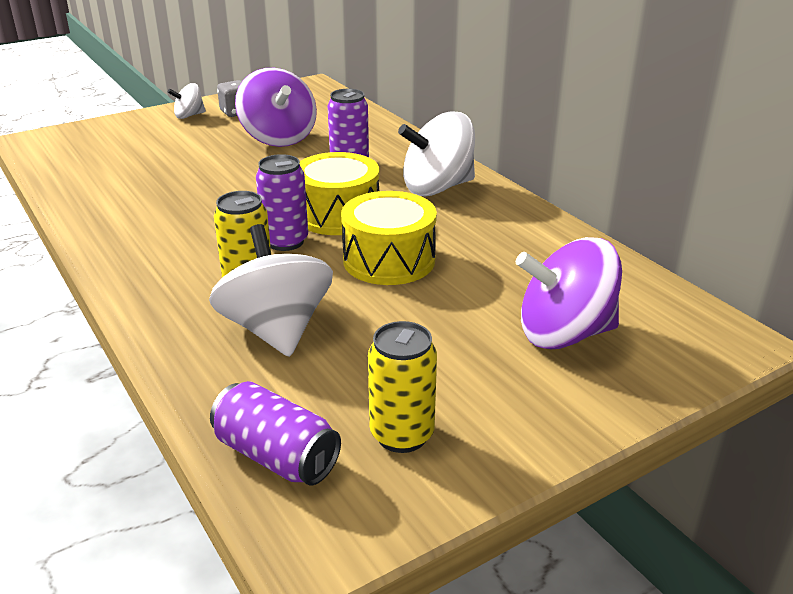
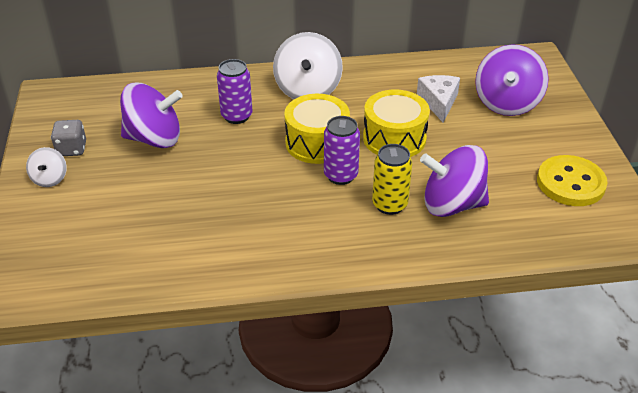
camera: 65 degrees left, 10 degrees up
white spinning top [209,224,333,357] -> purple spinning top [420,145,489,217]
purple can [210,381,341,485] -> none
yellow can [368,321,437,453] -> yellow button [537,155,607,206]
none -> white cheese [417,75,460,123]

